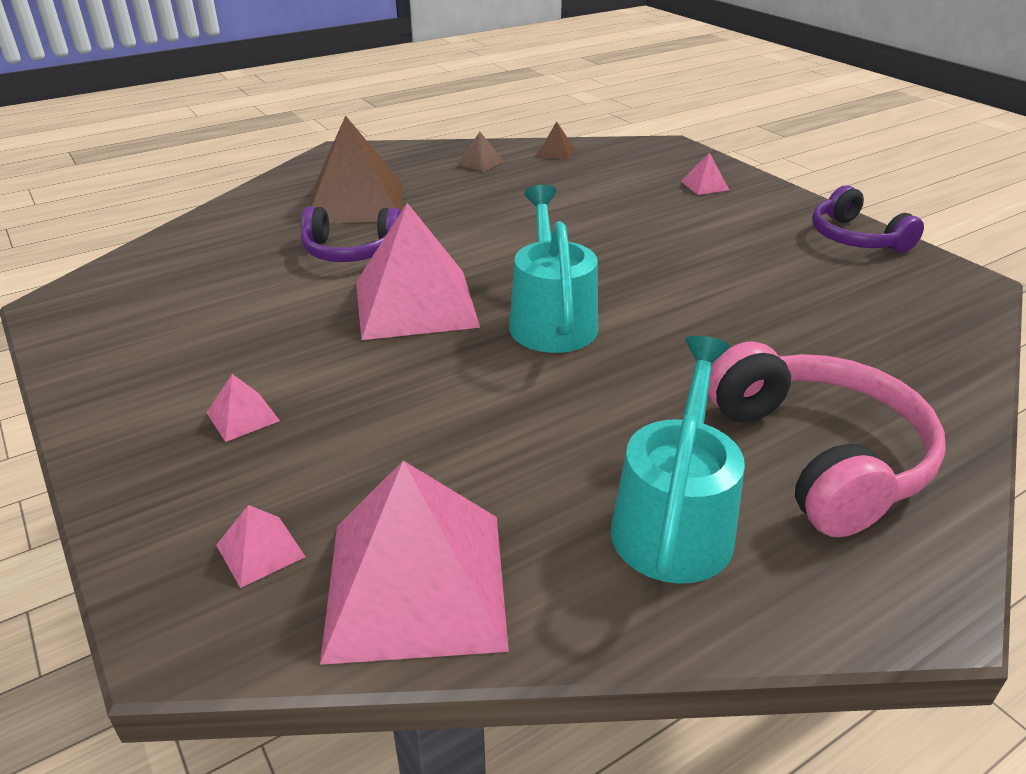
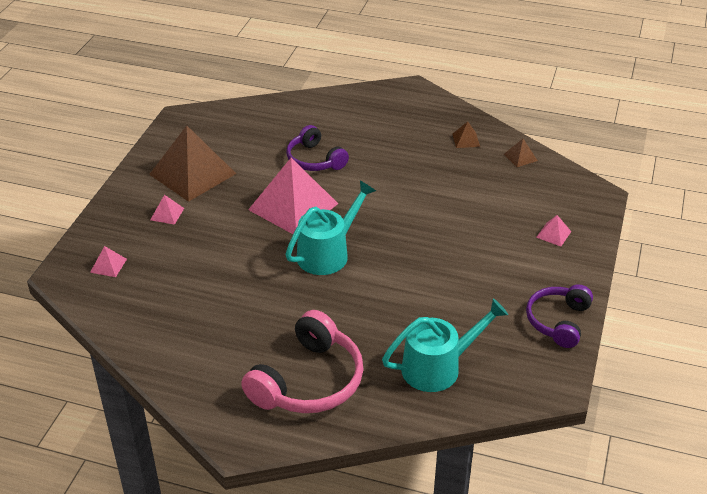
camera: 50 degrees right, 5 degrees up
brown pyramid [310,116,402,224] -> brown pyramid moved to [149,126,236,202]
pink pyramid [320,461,509,665] -> none
turquoise watering can [610,336,745,584] -> turquoise watering can moved to [382,299,508,392]

